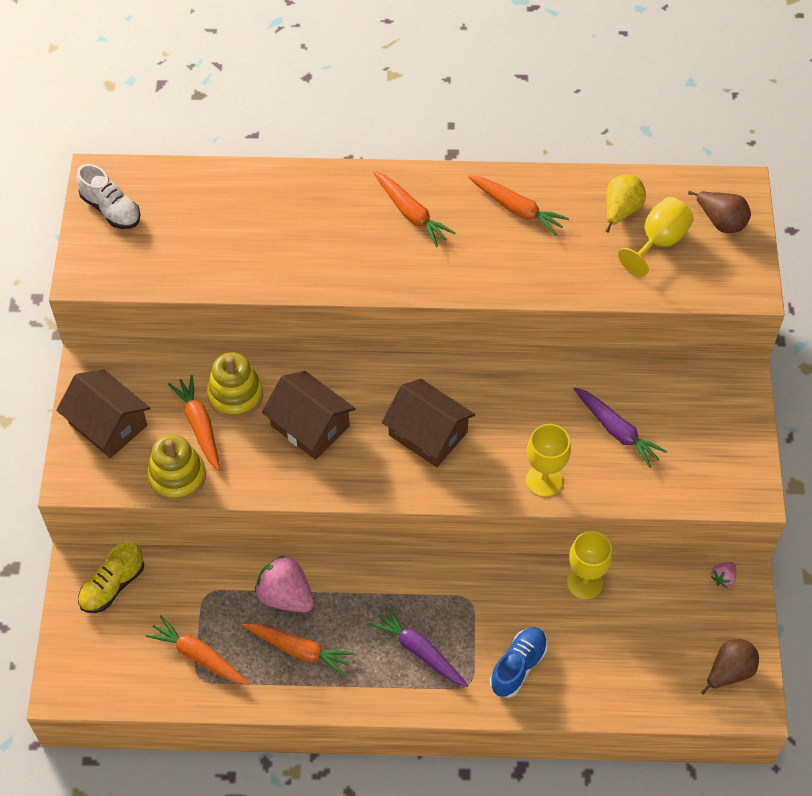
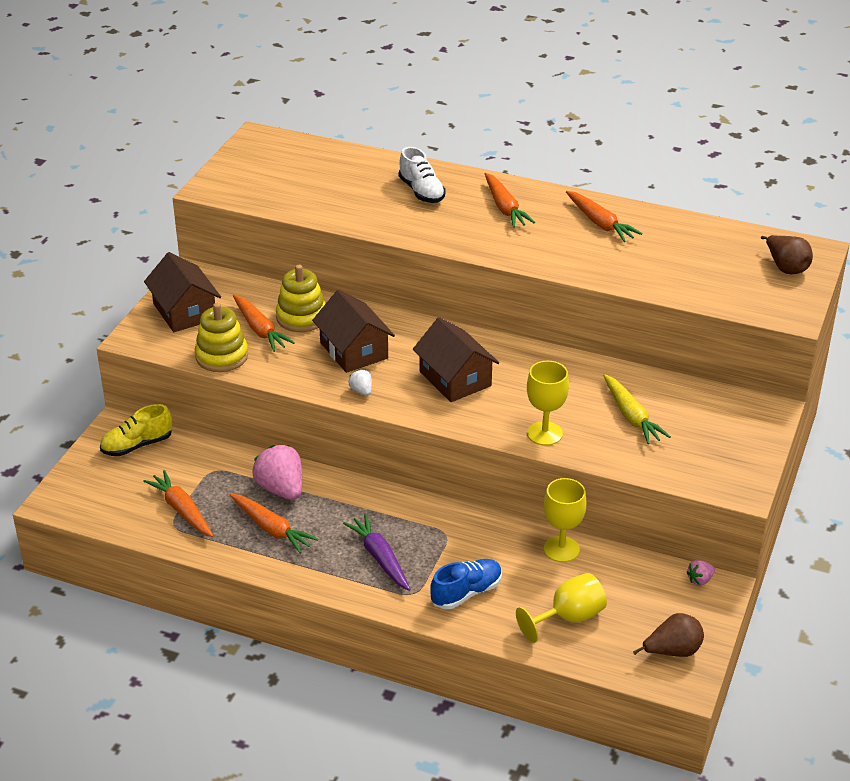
camera: 20 degrees right, 20 degrees down
white shoe [76,164,141,229] -> white shoe moved to [399,147,446,203]
orange carrot [168,375,220,471] -> orange carrot turned 150 degrees clockwise [233,294,295,352]
purple carrot [573,387,667,468] -> yellow carrot [603,374,671,444]
yellow pear [606,174,646,233] -> none
yellow goblet [618,197,694,276] -> yellow goblet moved to [516,573,607,643]
none -> white strawberry [348,370,372,396]

